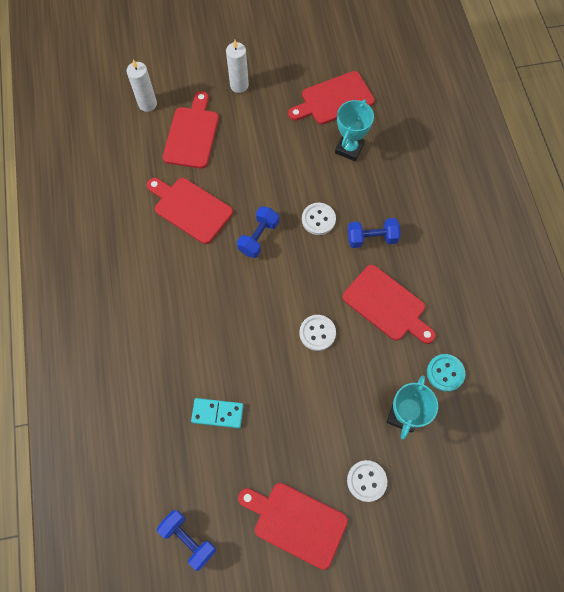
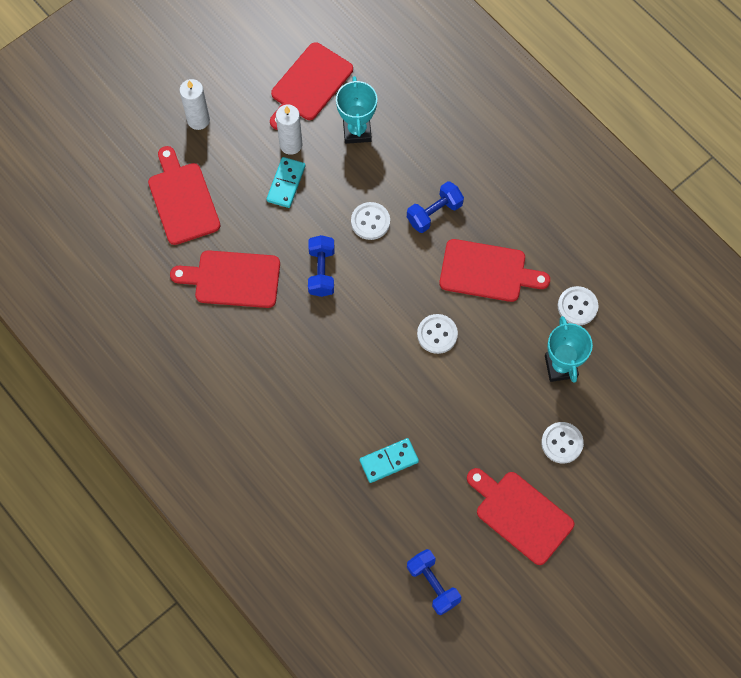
camera: 30 degrees left, 0 degrees up
white candle [126,59,157,112] -> white candle moved to [276,105,302,155]
blue dumbbell [157,510,216,571] -> blue dumbbell turned 45 degrees clockwise [407,549,461,615]
red cutting board [238,483,348,570] -> red cutting board turned 45 degrees clockwise [467,468,574,565]
turquoise button [427,354,465,392] -> white button [558,286,598,325]
none -> turquoise domino [266,157,305,208]

